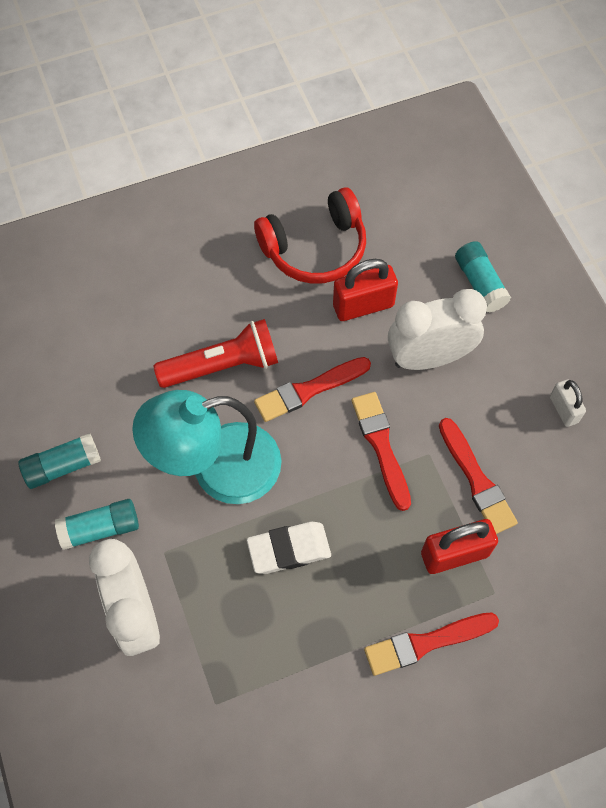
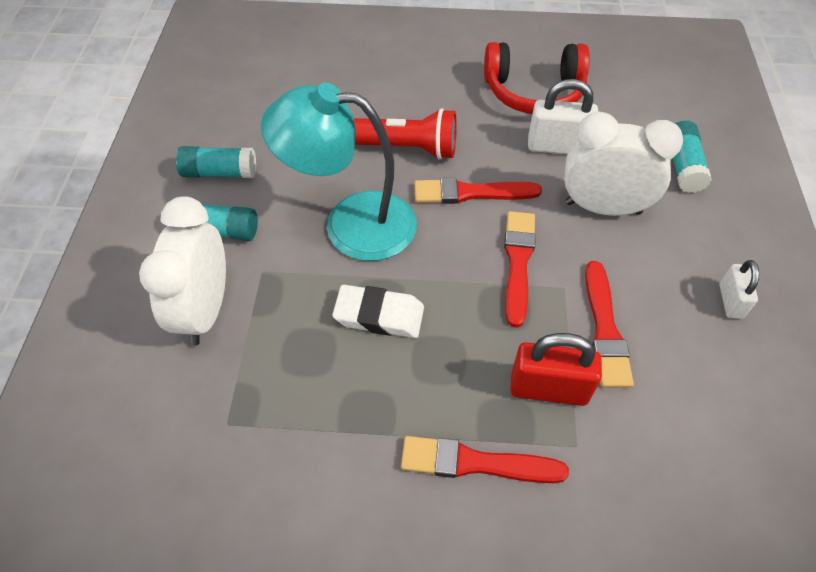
camera: 25 degrees right, 10 degrees down
red padlock [333,259,398,321] -> white padlock [528,79,598,154]

